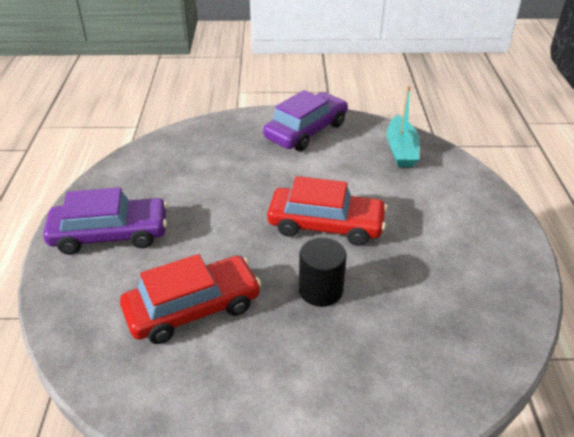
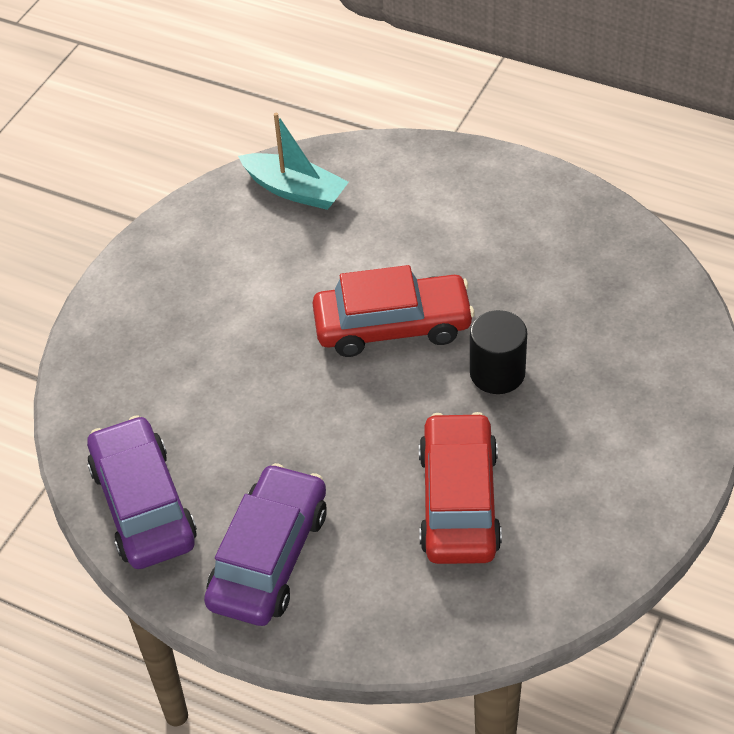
camera: 60 degrees left, 10 degrees up
purple car [263,90,348,151] -> purple car moved to [87,415,197,569]
red car [267,176,387,246] -> red car turned 45 degrees clockwise [312,265,475,357]

